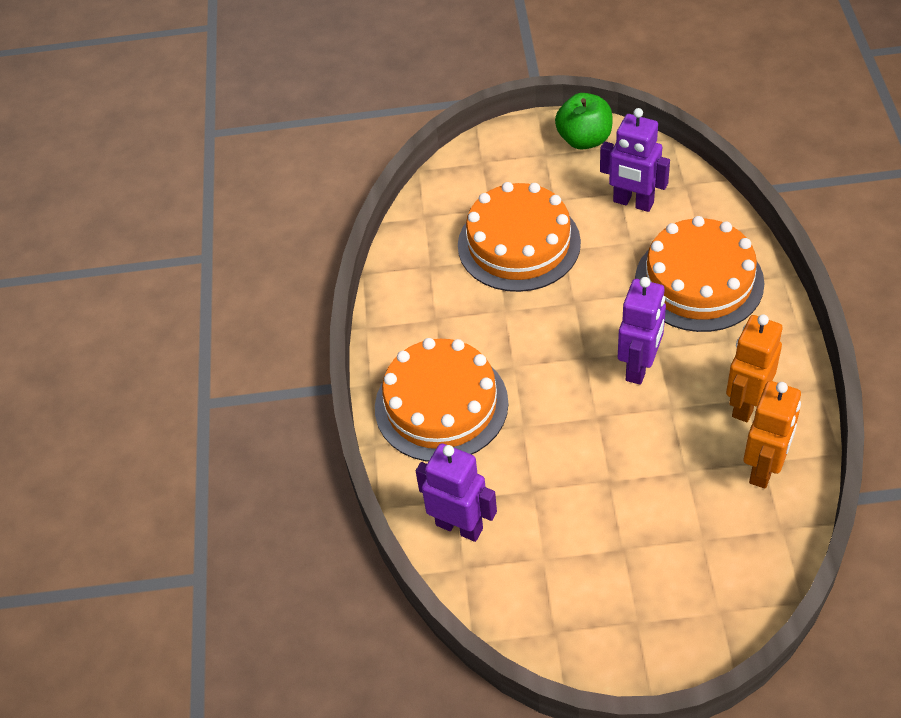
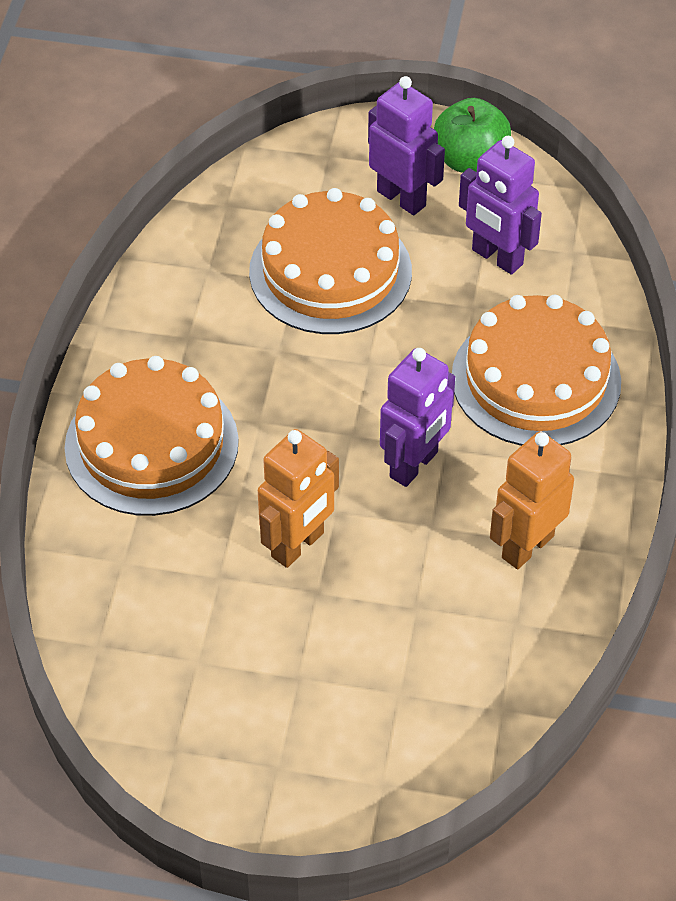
camera: 10 degrees right, 0 degrees up
purple robot [416,443,497,542] -> purple robot moved to [368,76,445,215]
orange robot [744,381,801,489] -> orange robot moved to [258,429,339,568]

